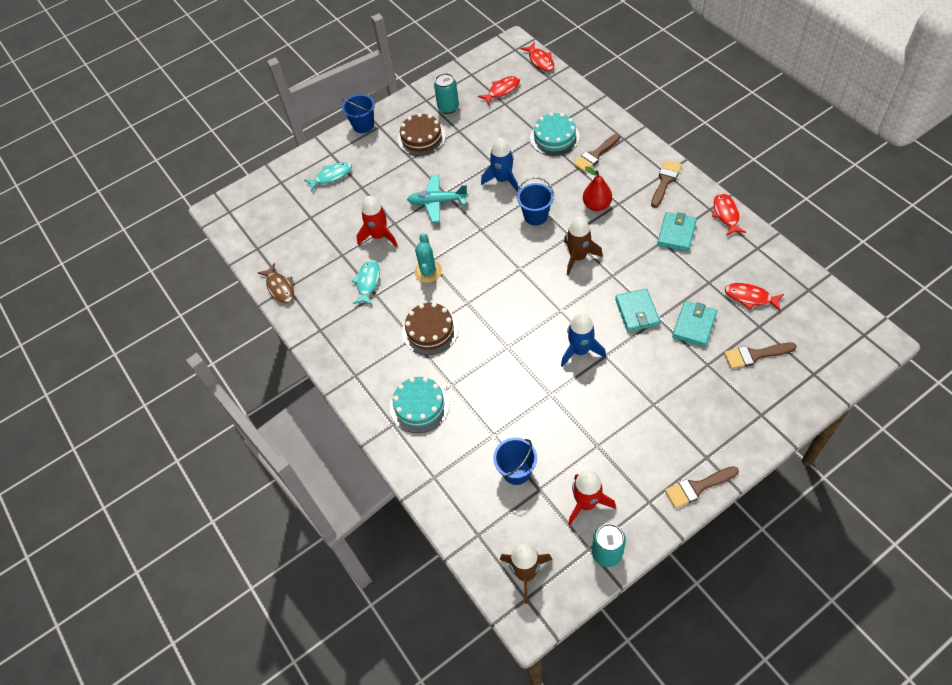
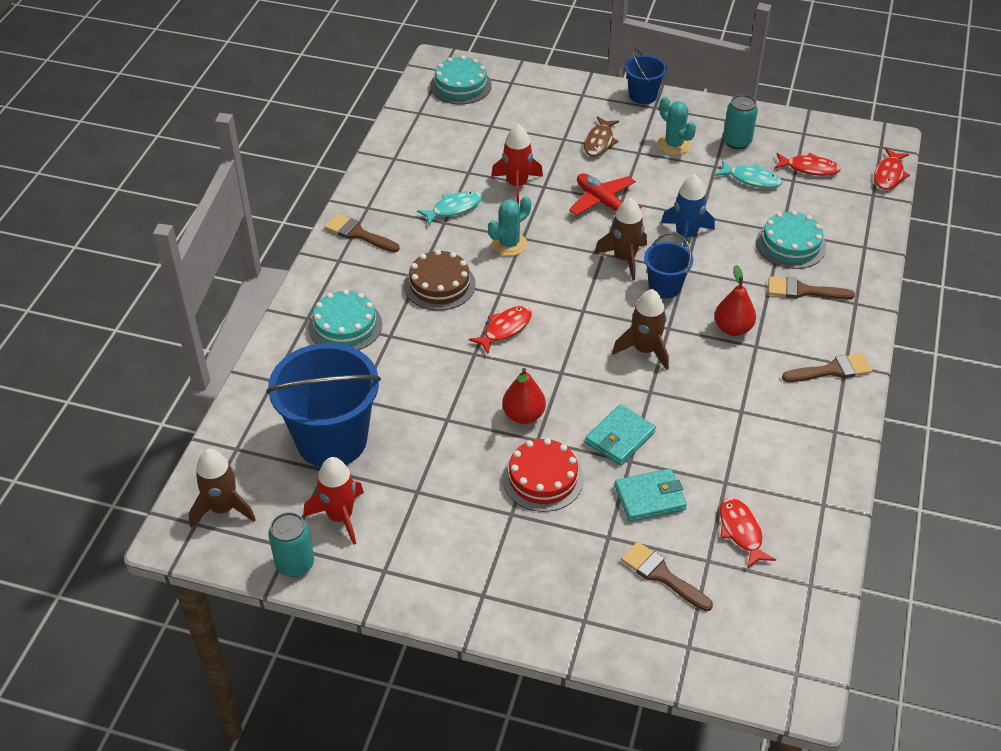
camera: 45 degrees right, 10 degrees down
brown fish [258,263,294,303] -> brown fish moved to [584,116,619,156]
turquoise fish [304,162,352,192] -> turquoise fish moved to [715,160,782,188]
brown cake [397,113,446,156] -> turquoise cactus [658,97,696,155]
turquoise plane [407,175,468,223] -> red plane [569,174,642,215]
blue bucket [493,437,537,485] -> blue bucket [266,343,381,467], size x1.97
blue rocket [561,313,606,367] -> red pear [502,368,546,424]
turquoise wallet [657,212,697,251] -> none
brown brush [665,466,739,508] -> brown brush moved to [325,214,400,252]
red fish [712,193,746,236] -> red fish moved to [469,306,532,353]
none -> turquoise cake [430,56,492,104]
none -> red cake [502,438,584,512]
none -> brown rocket [594,197,647,280]

